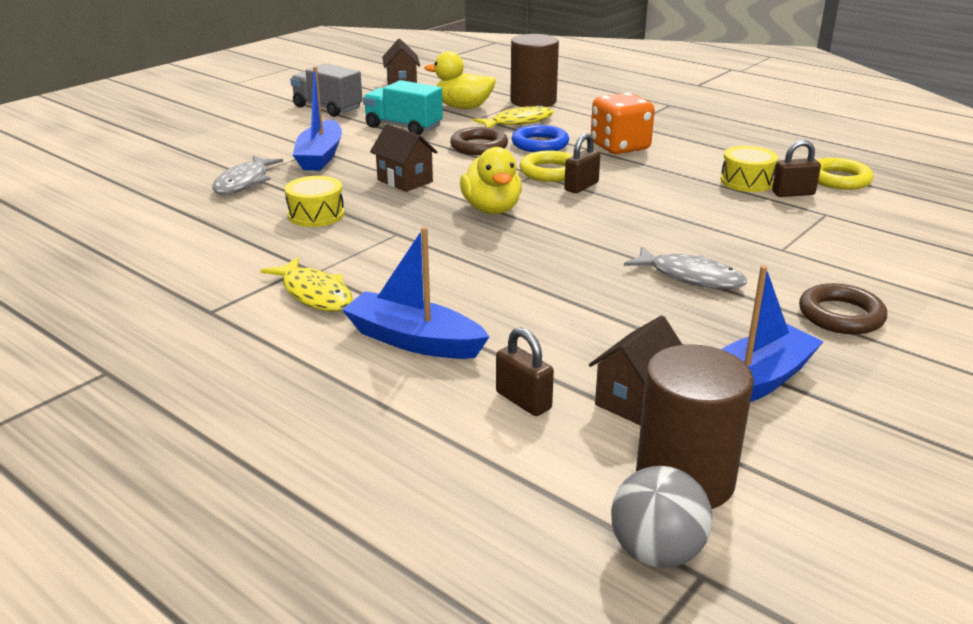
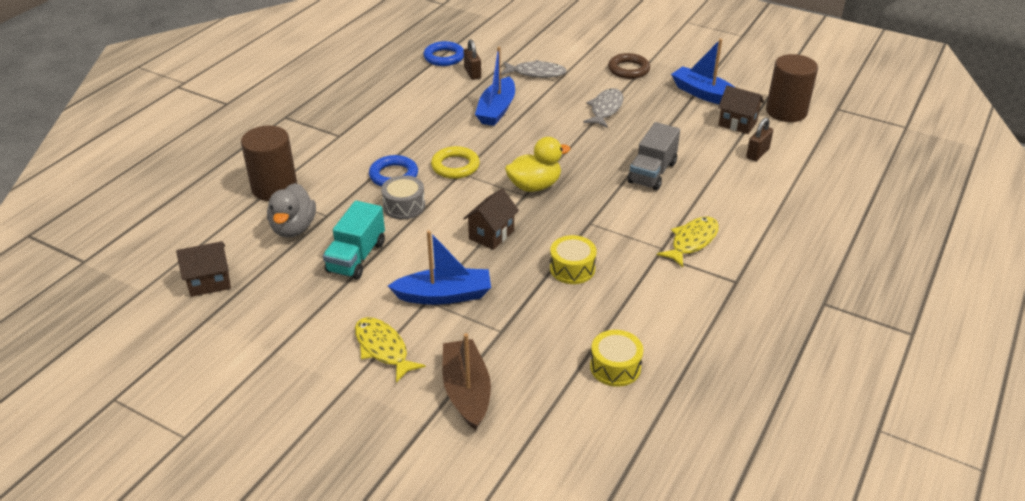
camera: 100 degrees left, 10 degrees up
grey fish [212,155,283,194] -> grey fish moved to [501,60,567,78]
grey truck [290,63,363,117] -> grey truck moved to [628,122,680,190]
blue boat [342,227,489,359] -> blue boat moved to [475,47,515,126]
yellow duck [424,51,496,109] -> grey duck [267,183,316,238]
brown ring [450,127,508,155] -> grey drum [381,175,425,219]
yellow fish [473,105,554,128] -> yellow fish moved to [355,317,426,383]
brown padlock [564,133,601,193] -> none
orange dice [591,92,655,154] -> none
grey ball [611,466,713,568] -> none
yellow drum [721,146,778,192] -> yellow drum moved to [590,330,643,387]
yellow ring [817,158,873,190] -> blue ring [424,41,464,66]
none -> brown boat [443,333,491,431]

